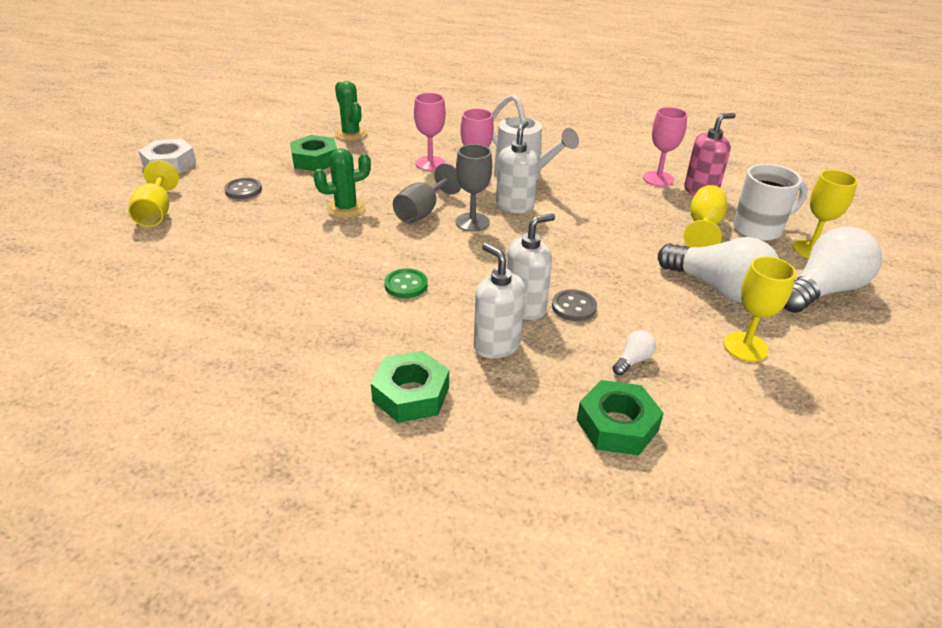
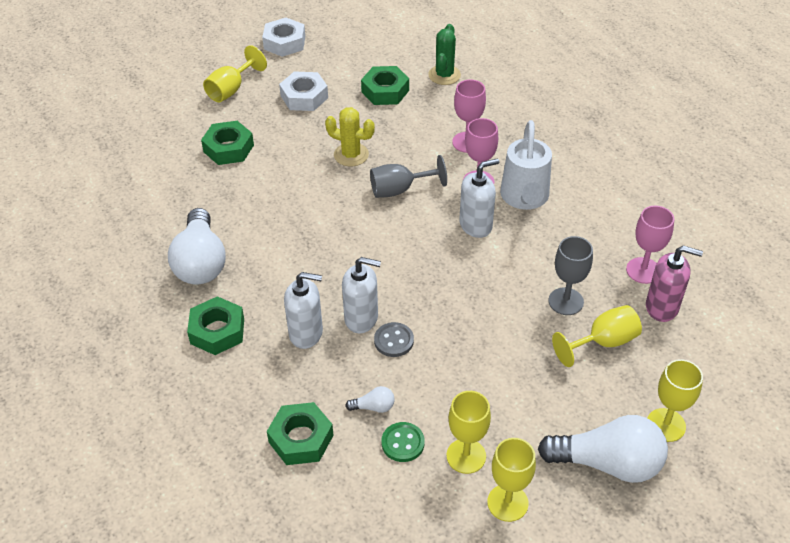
camera: 45 degrees right, 10 degrees up
grey button [224,178,262,199] -> white nut [279,71,328,111]
green cactus [313,148,371,218] -> yellow cactus [325,107,375,167]
green button [384,268,428,298] -> green button moved to [381,422,425,462]
grey goblet [456,144,492,232] -> grey goblet moved to [548,236,593,315]
white soap dispenser [474,243,525,359] -> white soap dispenser turned 90 degrees clockwise [284,272,323,349]
white light bulb [658,237,779,303] -> white light bulb moved to [168,208,226,284]
white mug [733,164,808,241] -> none
none -> green nut [201,121,254,165]
none -> yellow goblet [487,438,536,522]

